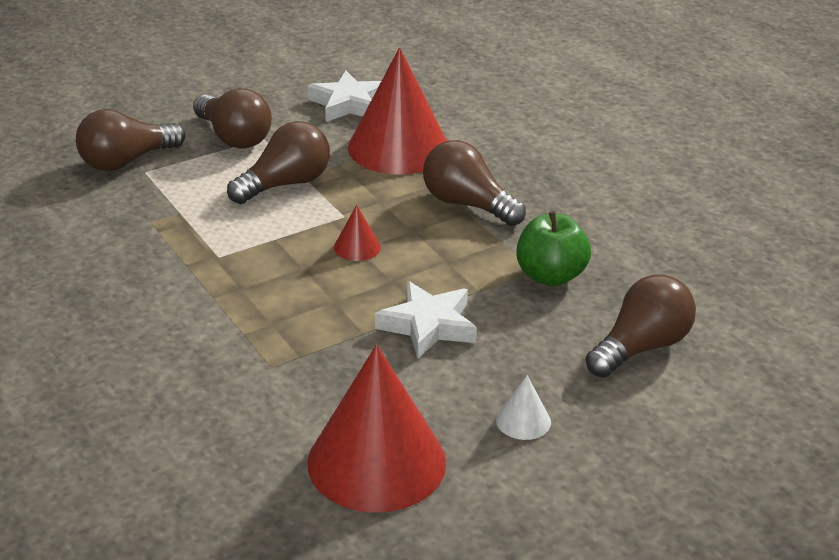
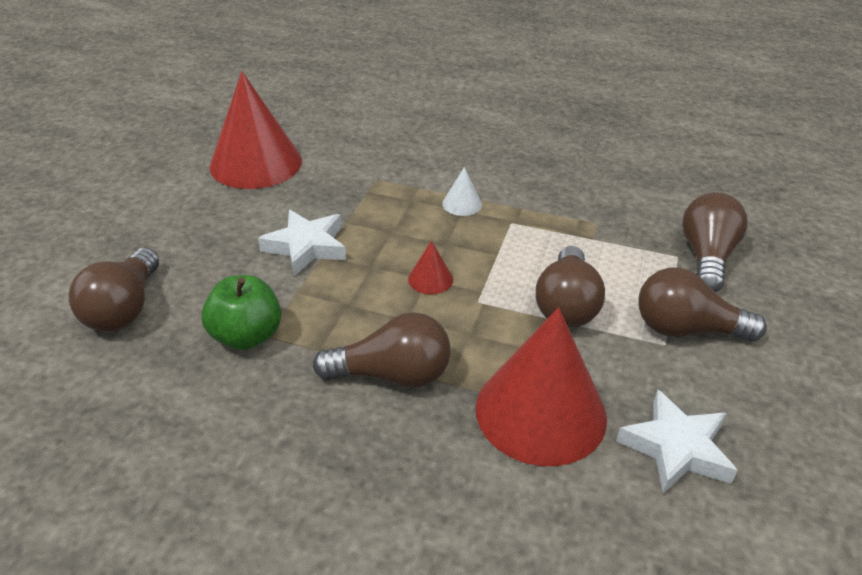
camera: 140 degrees right, 5 degrees up
white cone [496,375,551,440] -> white cone moved to [442,167,482,216]

